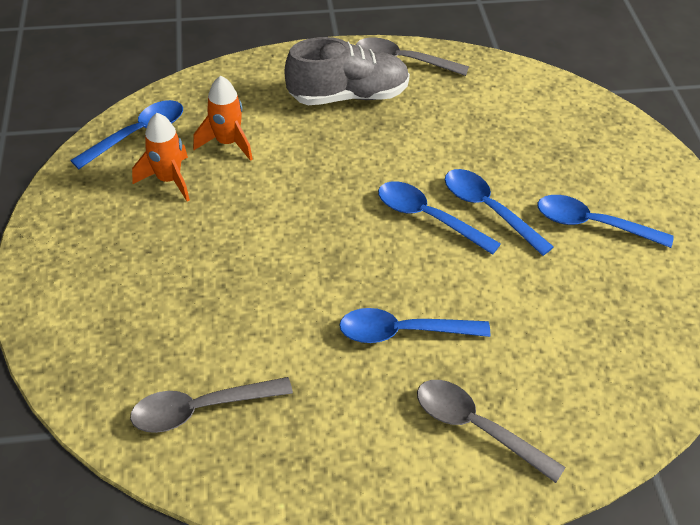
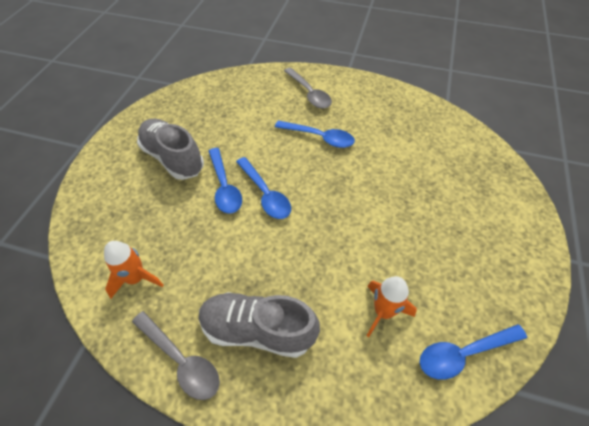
camera: 155 degrees left, 5 degrees up
grey spoon [130,377,293,433] -> none
orange rocket [132,113,190,202] -> orange rocket moved to [104,241,163,299]
blue spoon [538,195,674,248] -> grey shoe [137,119,204,180]

